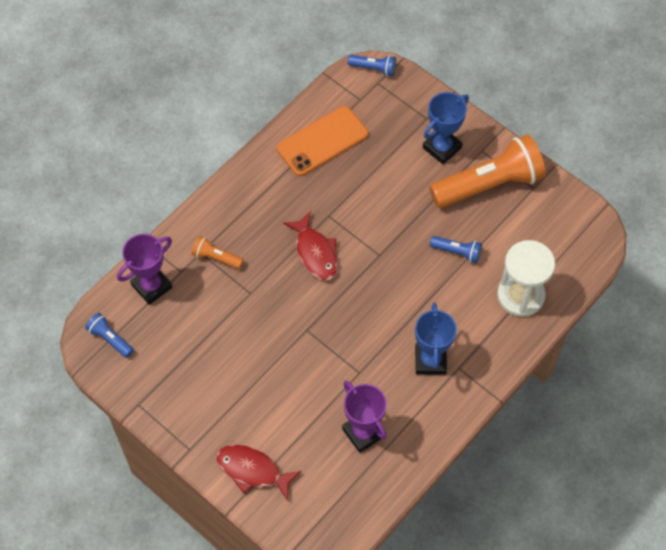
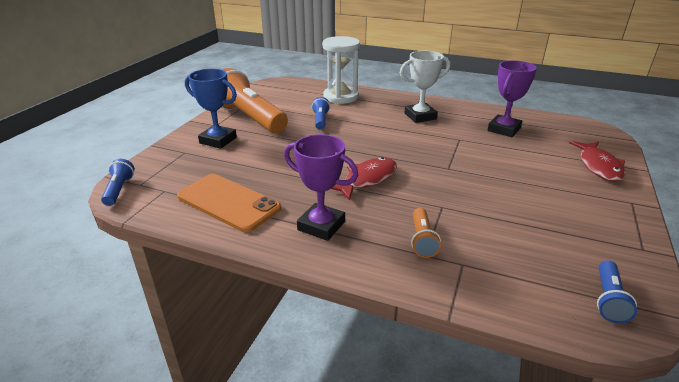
camera: 110 degrees left, 30 degrees down
purple trophy [117,234,172,305] -> purple trophy moved to [284,134,358,241]
blue trophy [415,303,457,375] -> white trophy [400,51,450,123]

